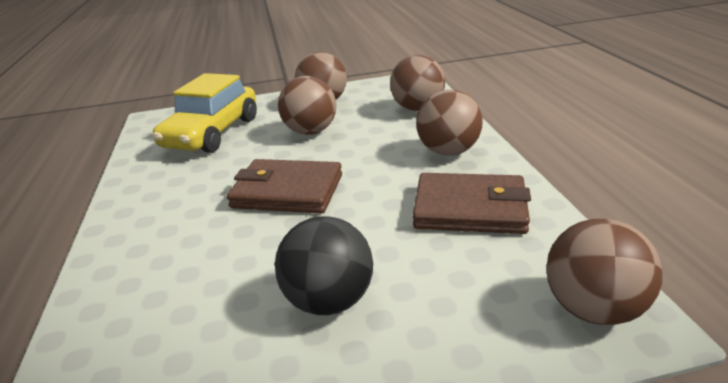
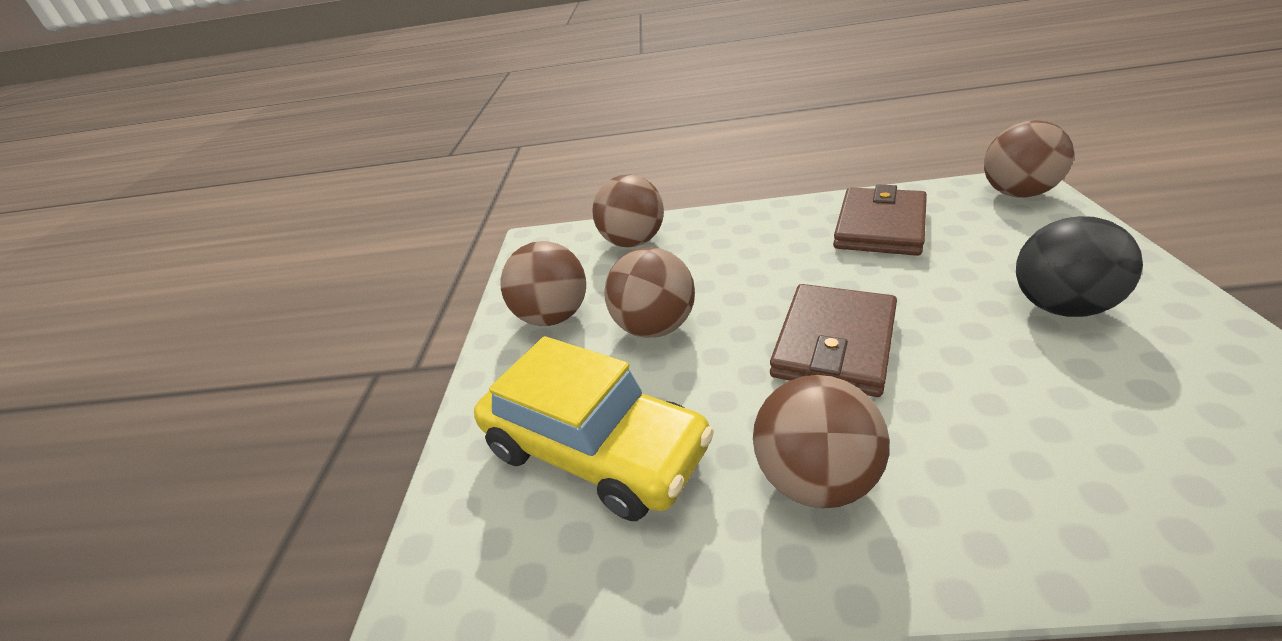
camera: 75 degrees left, 5 degrees up
brown ball [416,90,483,156] -> brown ball moved to [753,375,890,508]

